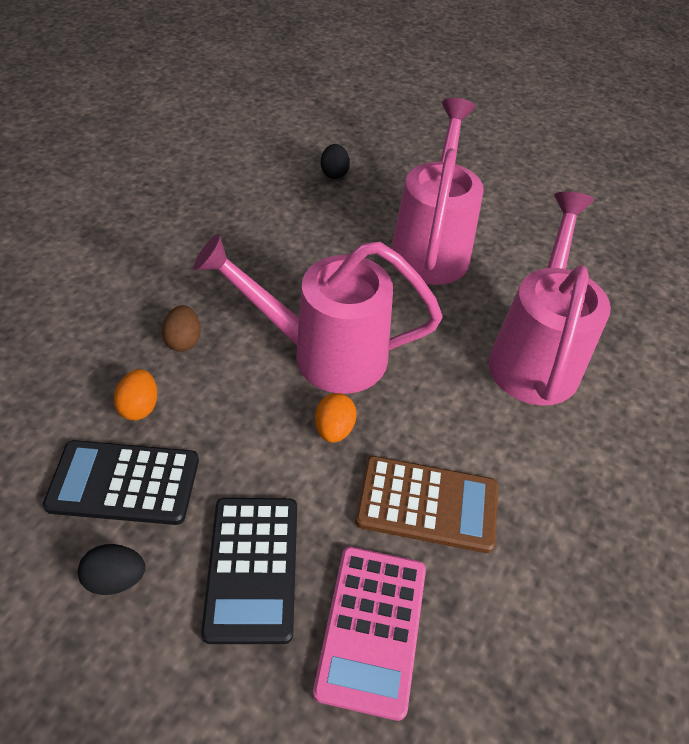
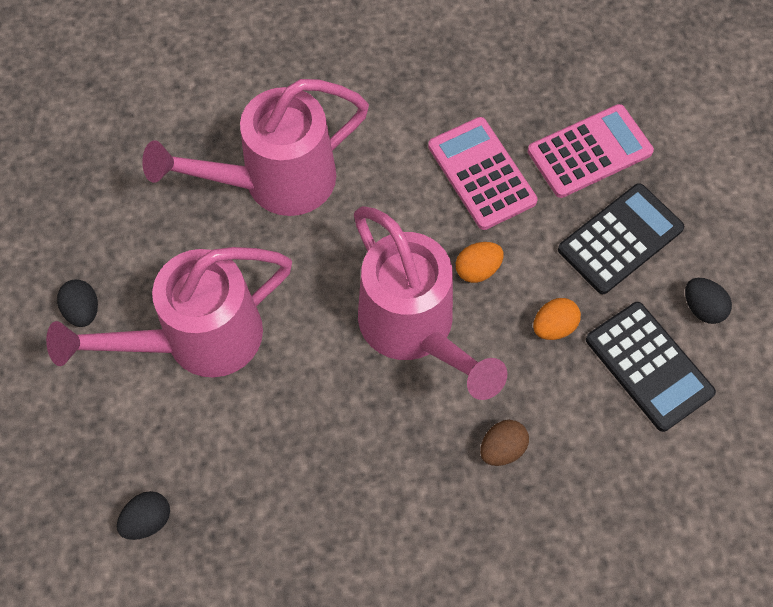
camera: 125 degrees left, 15 degrees up
orange egg [114,369,157,420] -> orange egg moved to [533,298,581,340]
brown calculator [355,456,498,553] -> pink calculator [428,117,538,230]
none -> black egg [57,279,98,327]

